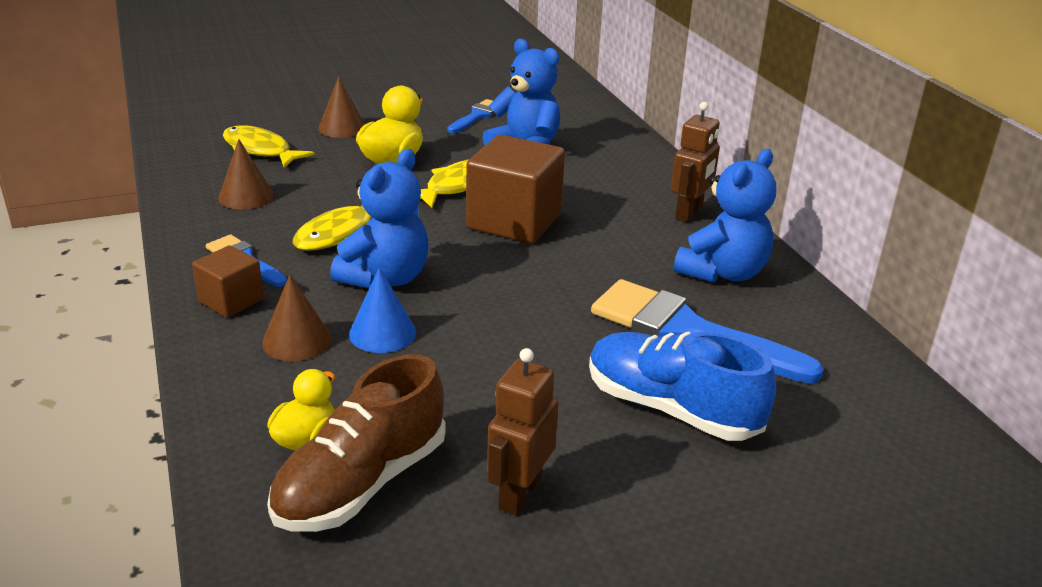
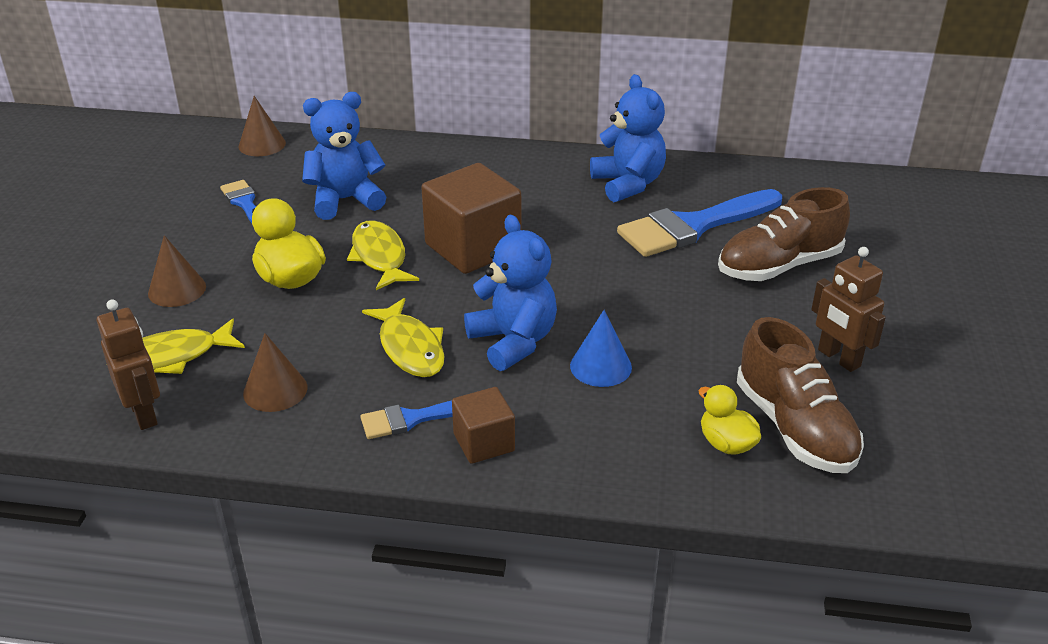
camera: 60 degrees left, 5 degrees up
brown cone [262,274,332,361] -> brown cone moved to [239,96,286,156]
blue shoe [589,332,776,441] -> brown shoe [718,187,850,281]
brown robot [671,102,720,222] -> brown robot moved to [97,299,160,430]

